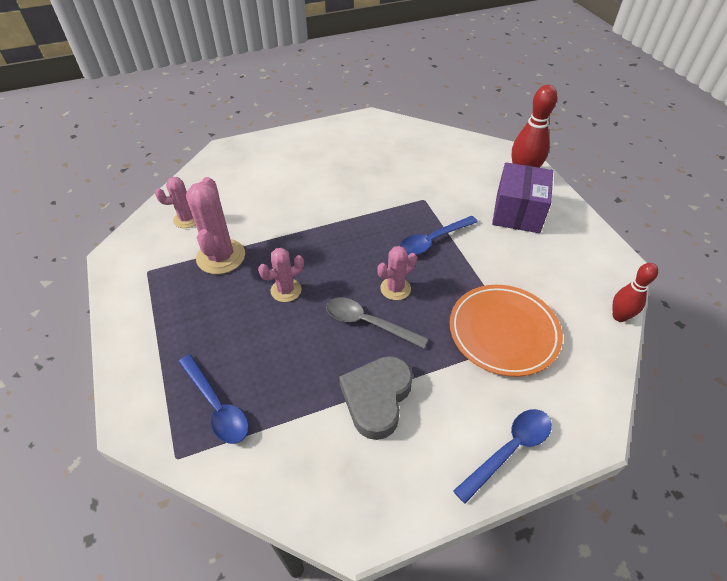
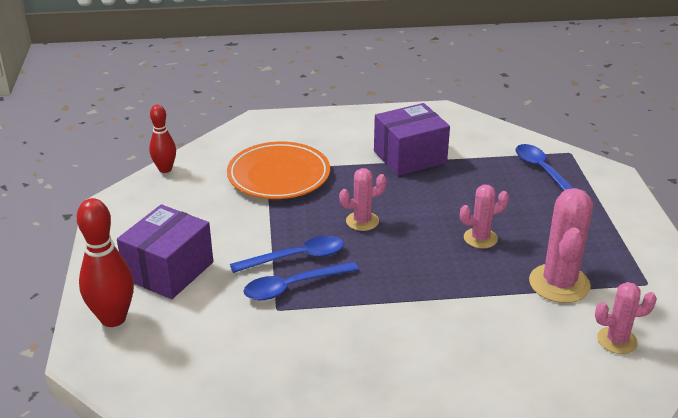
camera: 165 degrees left, 15 degrees down
grey spoon [326,297,428,349] -> none
grey heart [339,356,413,440] -> purple box [374,103,450,176]
blue spoon [453,409,552,503] -> blue spoon moved to [243,262,359,300]

